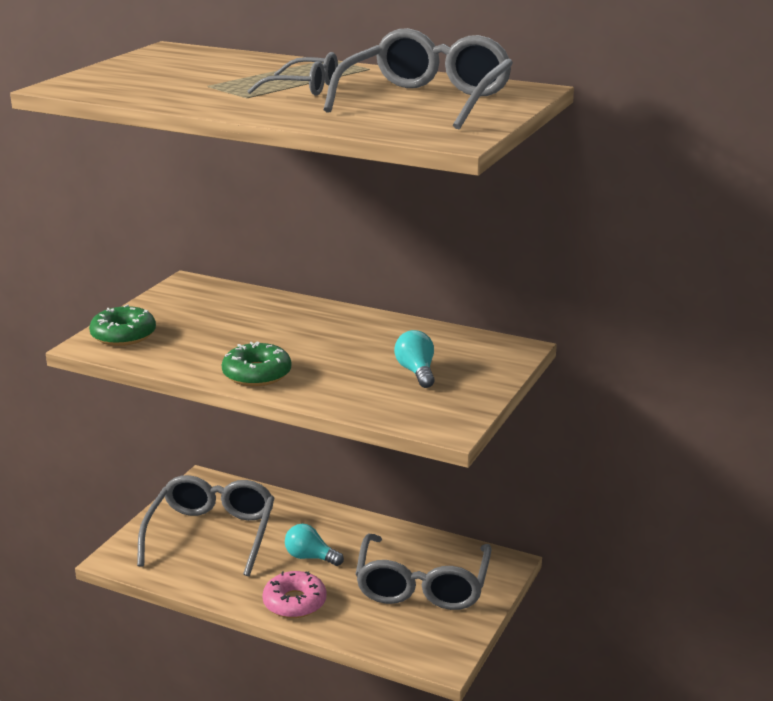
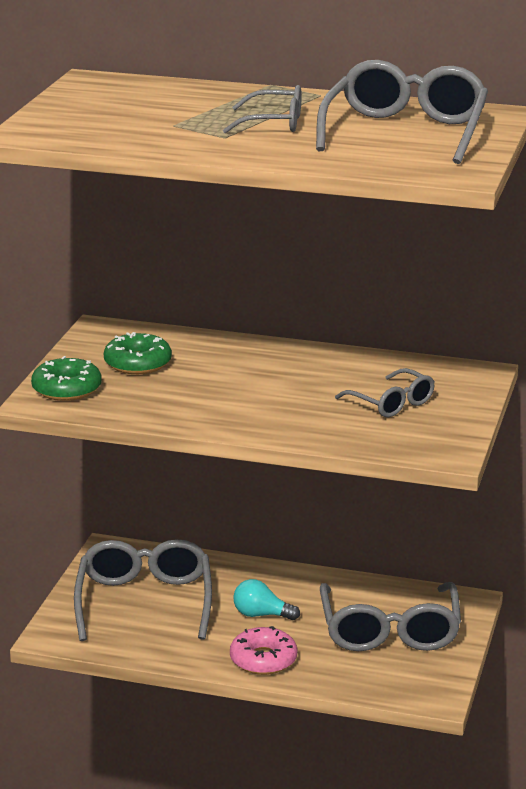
camera: 10 degrees left, 0 degrees up
green donut [222,342,291,386] -> green donut moved to [104,332,172,374]
turquoise light bulb [394,330,435,388] -> grey glasses [335,368,435,418]

